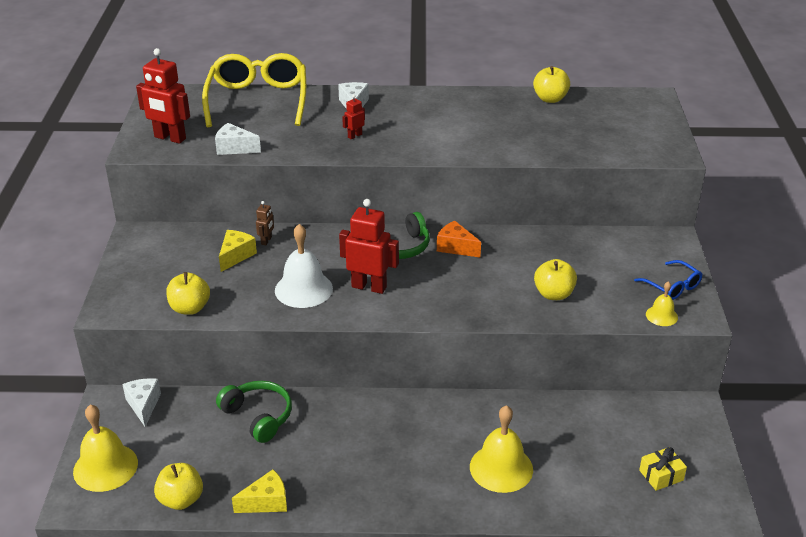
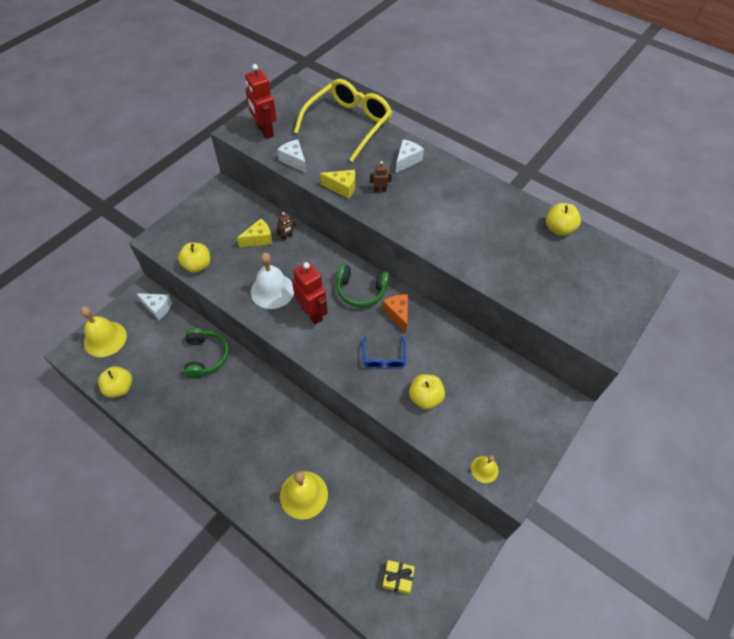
camera: 35 degrees right, 20 degrees up
white cheese [122,378,161,427] -> white cheese turned 90 degrees clockwise [136,293,172,320]
yellow cheese [232,469,287,513] -> yellow cheese moved to [320,170,355,199]
red robot [342,94,365,139] -> brown robot [370,161,392,192]
blue glasses [634,260,702,300] -> blue glasses moved to [362,336,406,369]

